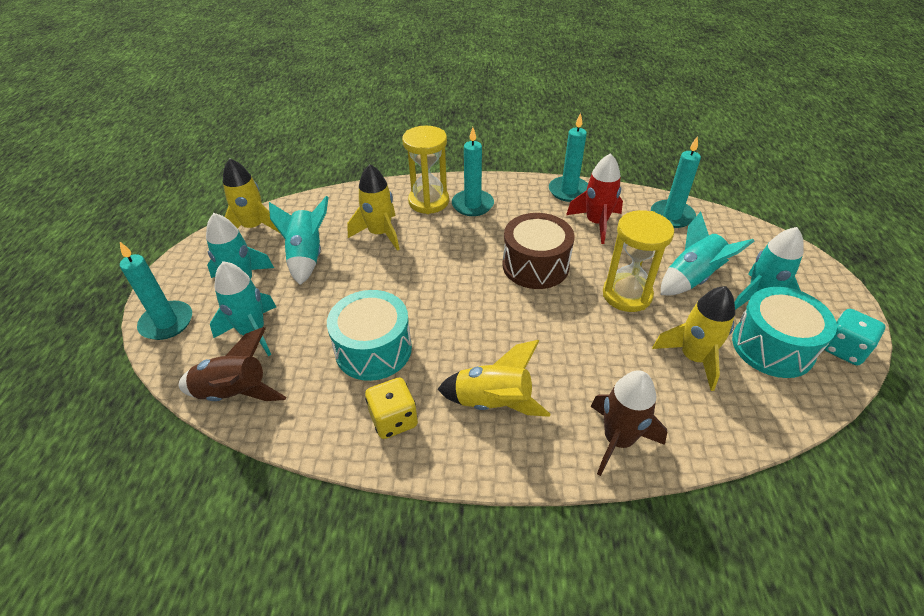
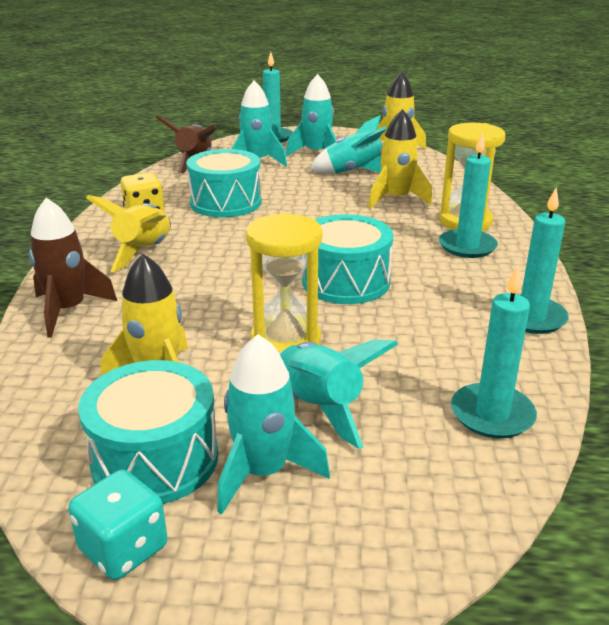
camera: 90 degrees right, 15 degrees down
brown drum [502,213,574,289] -> turquoise drum [302,214,393,304]
red rocket [566,153,623,244] -> none

